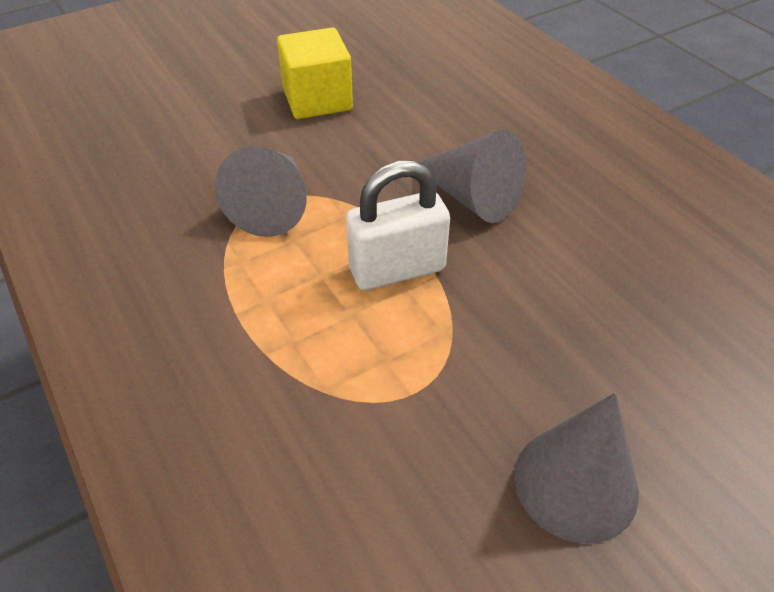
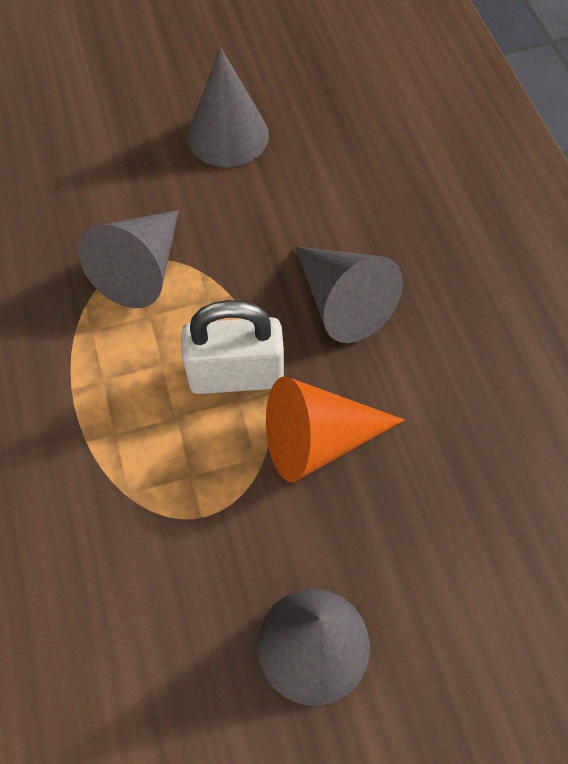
camera: 15 degrees right, 15 degrees up
yellow cube [277,27,353,119] -> grey cone [188,47,269,167]
none -> orange cone [266,376,405,482]

